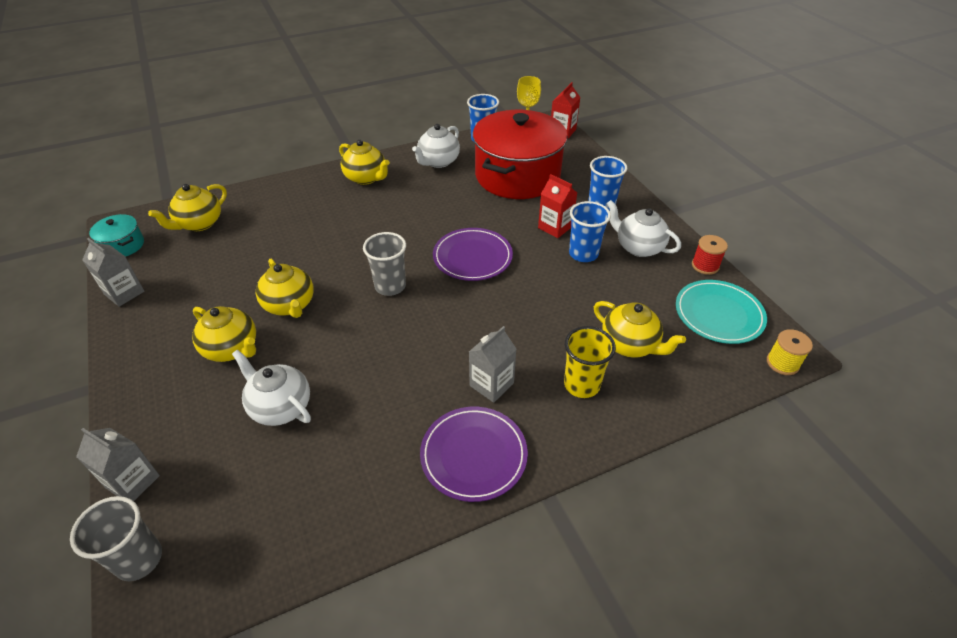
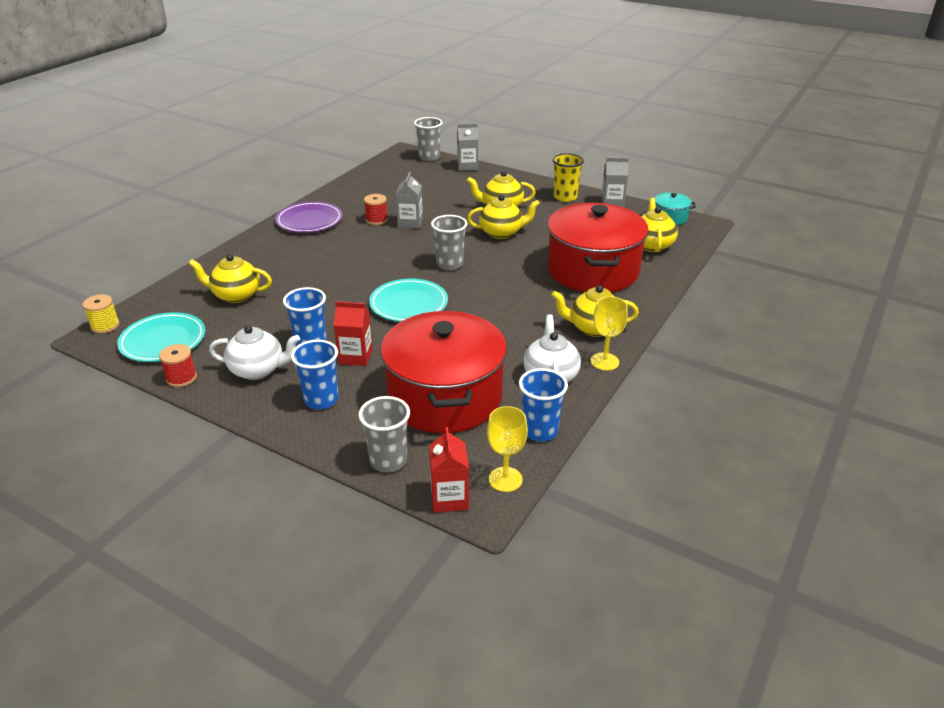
camera: 145 degrees right, 10 degrees down
white teapot [232,349,311,426] -> none
yellow teapot [256,259,314,318] -> yellow teapot turned 150 degrees clockwise [467,195,540,239]
purple plate [433,228,513,281] -> turquoise plate [369,279,448,322]
grey carton [469,326,516,403] -> grey carton moved to [396,172,423,229]
yellow cup [564,326,616,398] -> yellow cup moved to [552,153,584,202]
none -> grey cup [359,396,410,472]
none -> red spool [364,194,388,225]
none -> red pot [548,203,649,292]
none -> yellow goblet [591,296,628,371]

